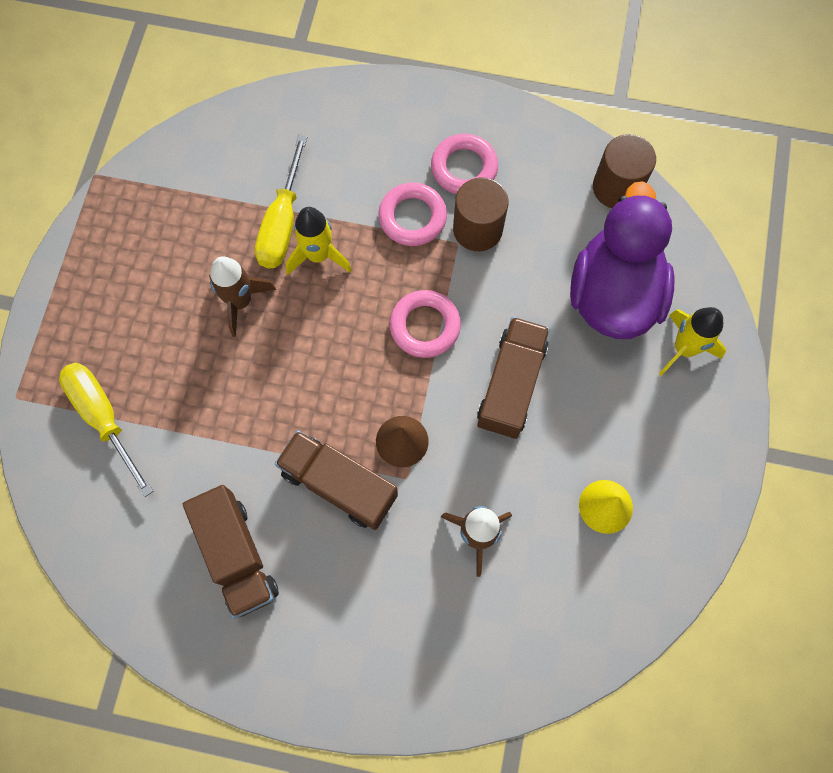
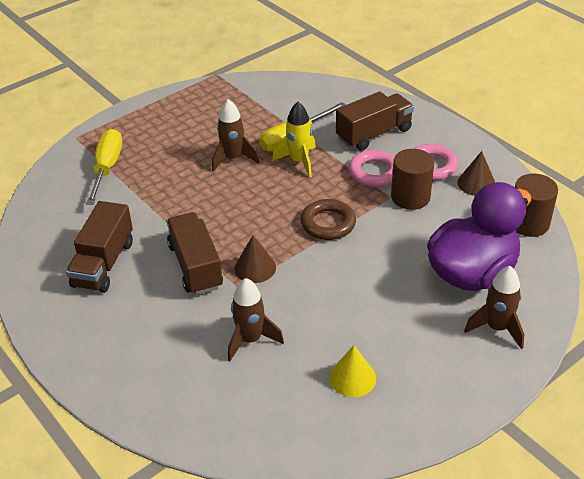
camera: 40 degrees right, 30 degrees down
pink ring [390,290,461,358] -> brown ring [301,199,356,240]
brown truck [477,317,550,439] -> brown truck moved to [336,91,414,151]
yellow rocket [659,307,726,376] -> brown rocket [464,266,524,349]
none -> brown cone [457,151,495,196]

